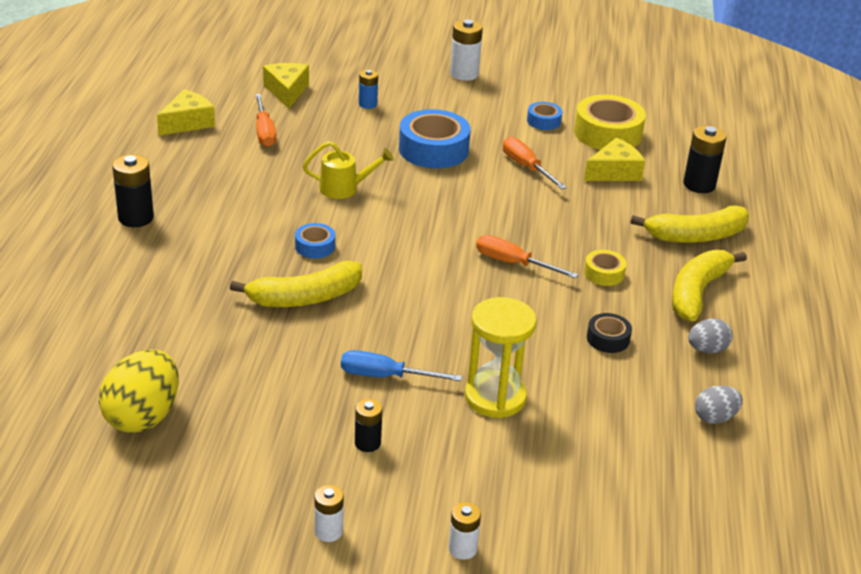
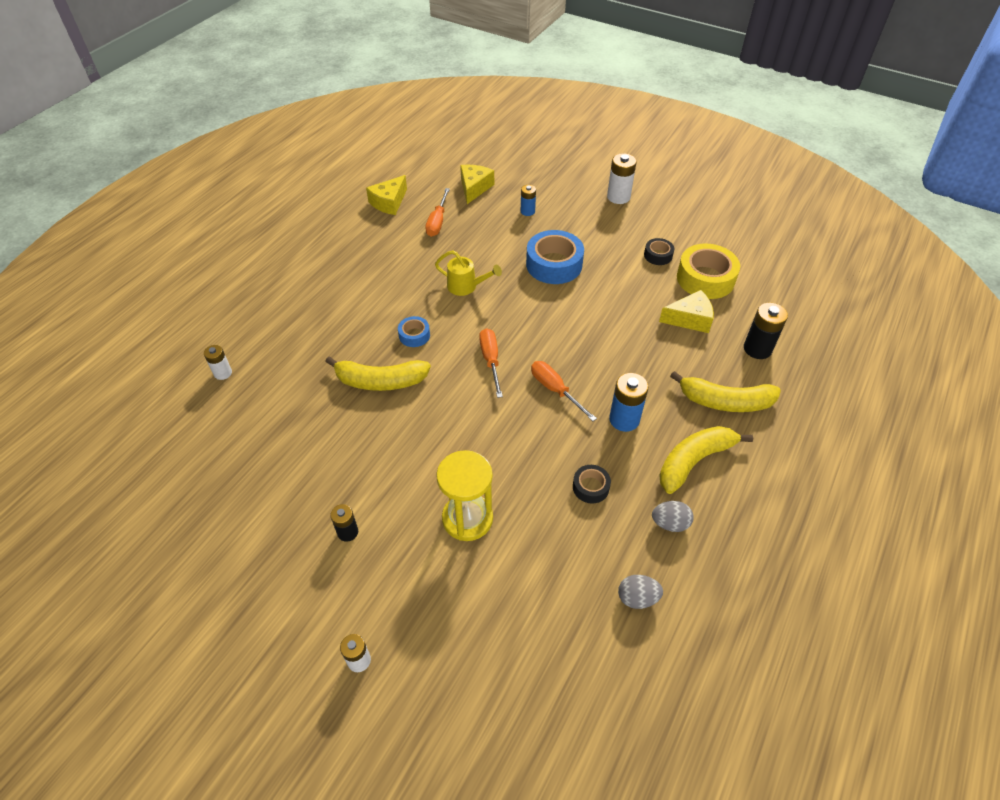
camera: 25 degrees right, 15 degrees up
yellow egg [99,349,179,433] -> none
black battery [112,154,154,227] -> none
yellow cheese [157,89,215,135] -> yellow cheese turned 150 degrees clockwise [366,175,407,215]
white battery [314,485,344,542] -> white battery moved to [204,345,232,380]
blue screwdriver [341,350,462,381] -> none
orange screwdriver [503,137,567,189] -> orange screwdriver moved to [479,328,503,398]
blue tape [527,102,562,130] -> black tape [644,238,674,265]
yellow tape [584,250,627,286] -> blue battery [609,373,649,432]

